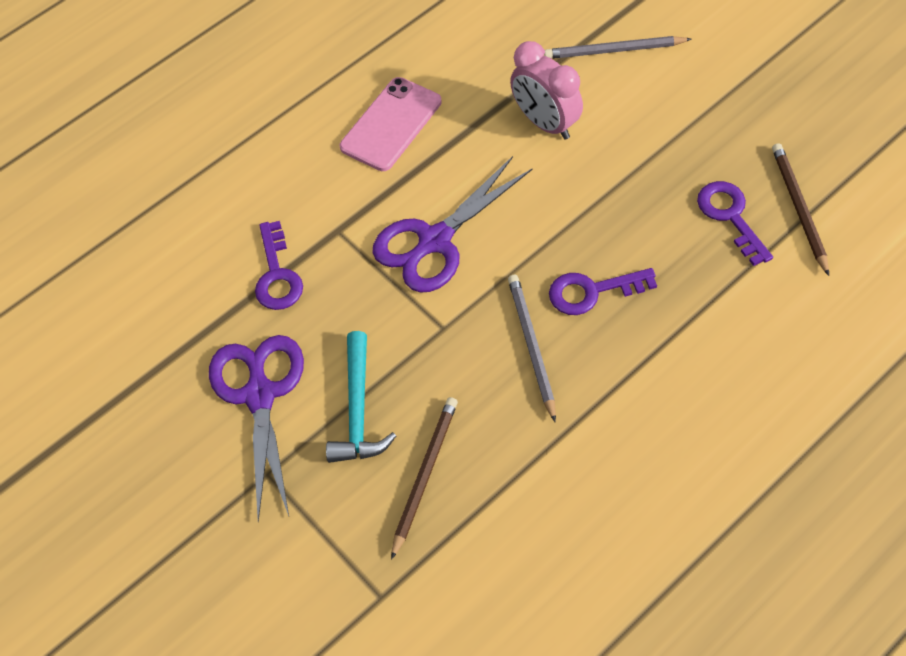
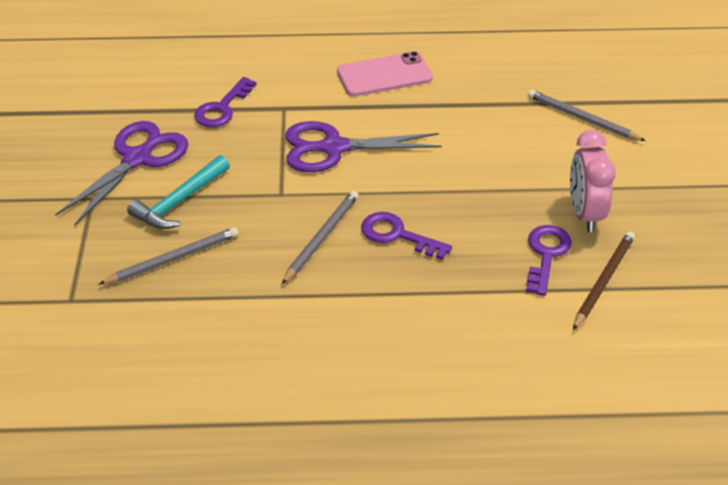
camera: 35 degrees right, 15 degrees down
brown pencil [391,397,458,560] -> grey pencil [98,227,239,285]
pink clock [510,41,583,140] -> pink clock moved to [570,130,616,232]

